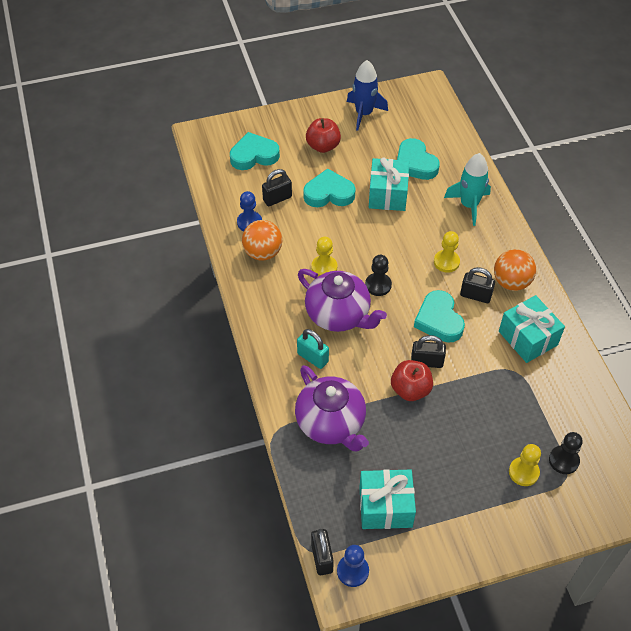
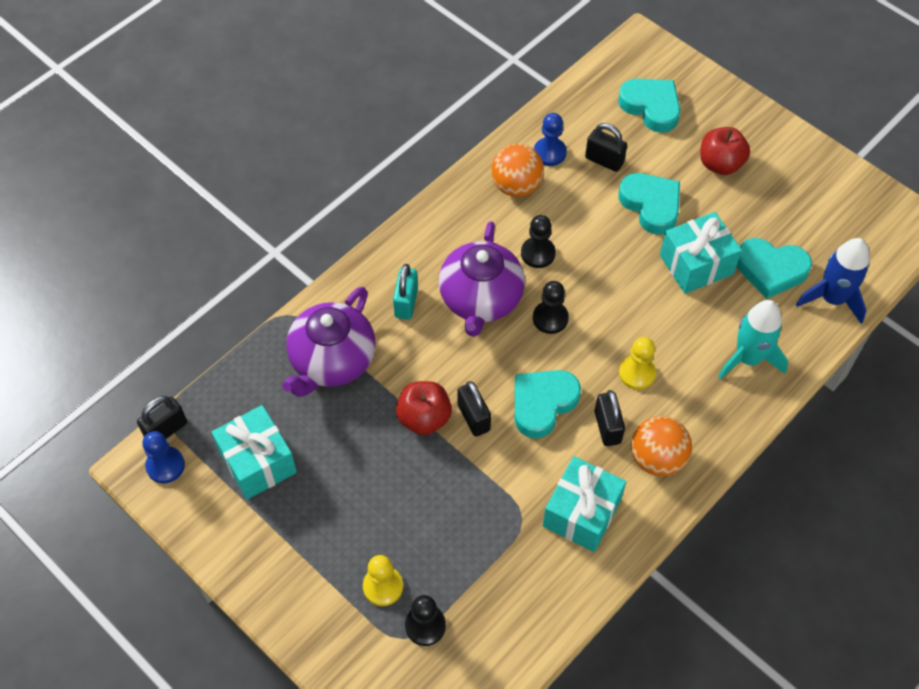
camera: 60 degrees right, 5 degrees up
yellow pawn [311,237,337,276] -> black pawn [521,215,556,268]
blue rocket [347,60,388,131] -> blue rocket moved to [796,238,870,324]
turquoise heart [397,138,440,180] -> turquoise heart turned 105 degrees counterclockwise [737,238,812,299]

